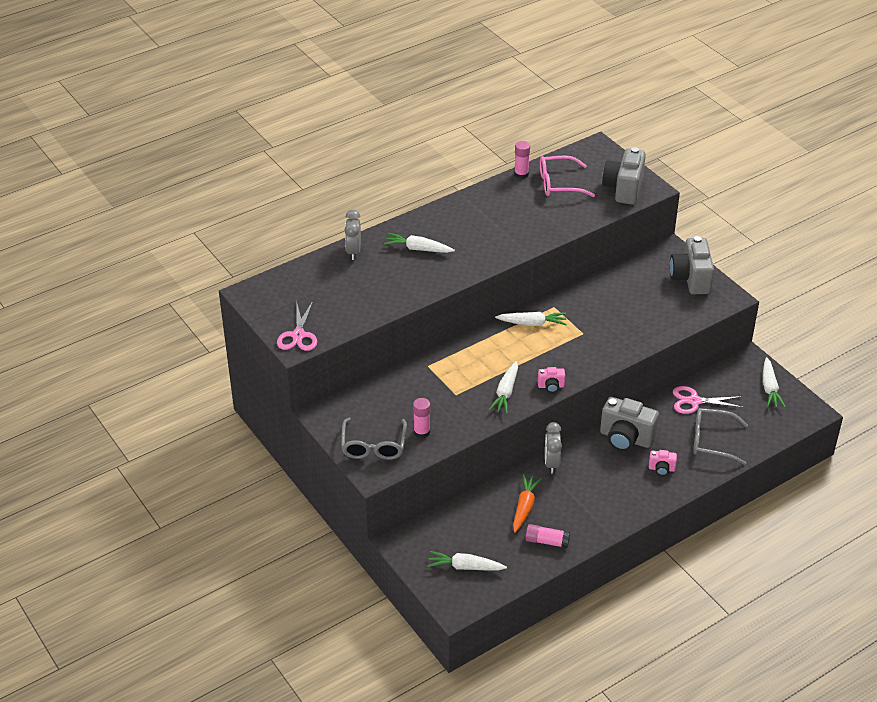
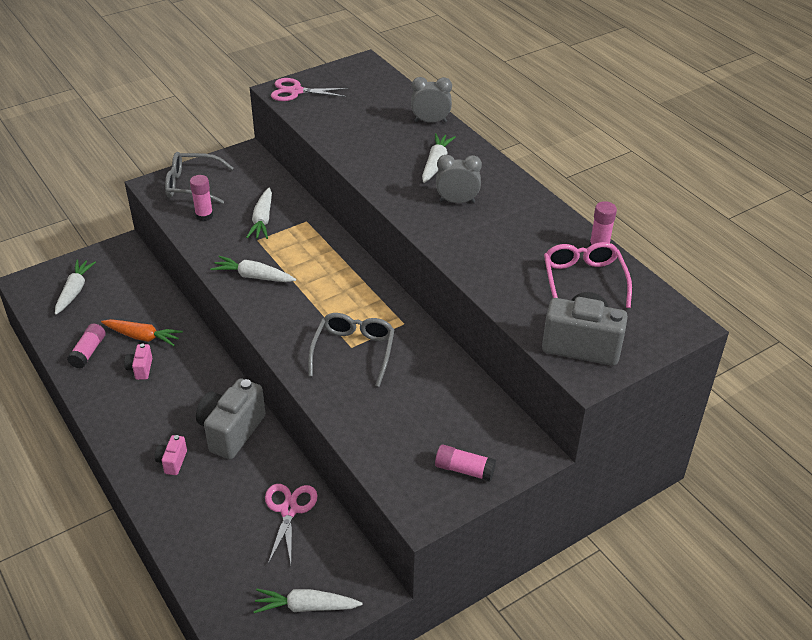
camera: 90 degrees right, 0 degrees up
white carrot [495,312,567,326] -> white carrot moved to [246,188,272,239]
pink camera [538,367,565,393] -> pink camera moved to [124,343,152,380]
grey clock [545,422,562,474] -> grey clock moved to [436,155,482,203]
grey camera [670,236,714,294] -> pink glue stick [435,445,496,482]
grey glasses [693,408,748,465] -> grey glasses moved to [308,313,395,387]

